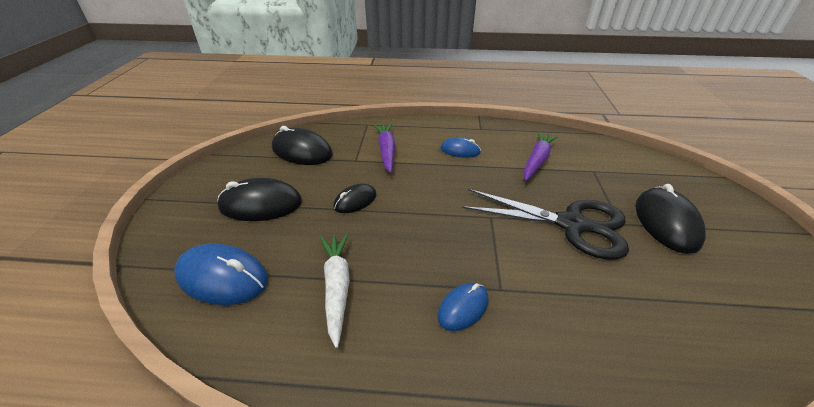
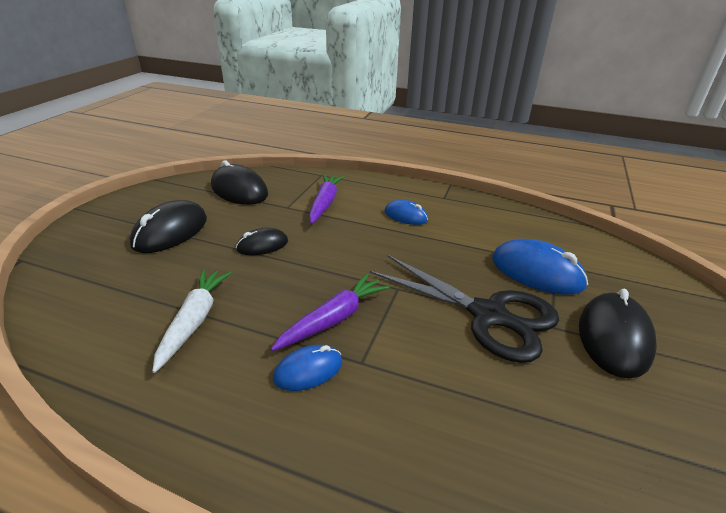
camera: 15 degrees right, 5 degrees down
blue mouse [174,243,268,305] -> blue mouse moved to [492,239,588,295]
black mouse [217,178,302,221] -> black mouse turned 75 degrees counterclockwise [130,200,207,253]
purple carrot [523,131,558,181] -> purple carrot moved to [271,274,389,351]

